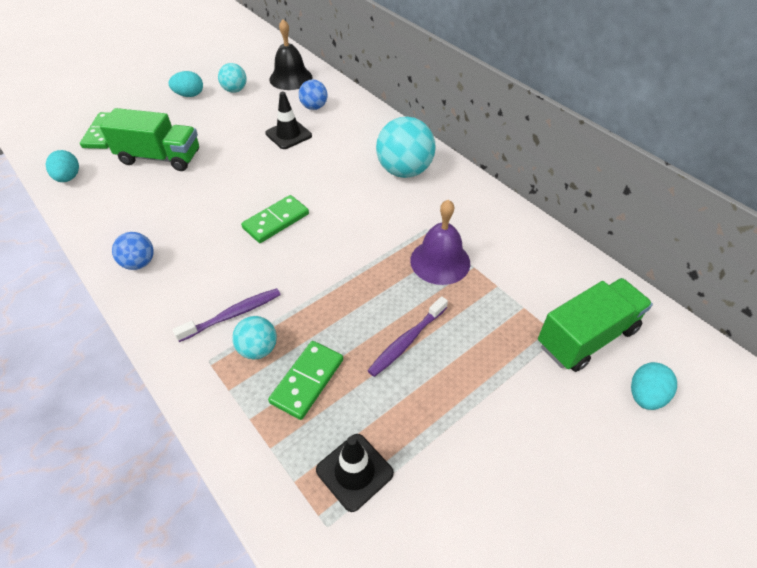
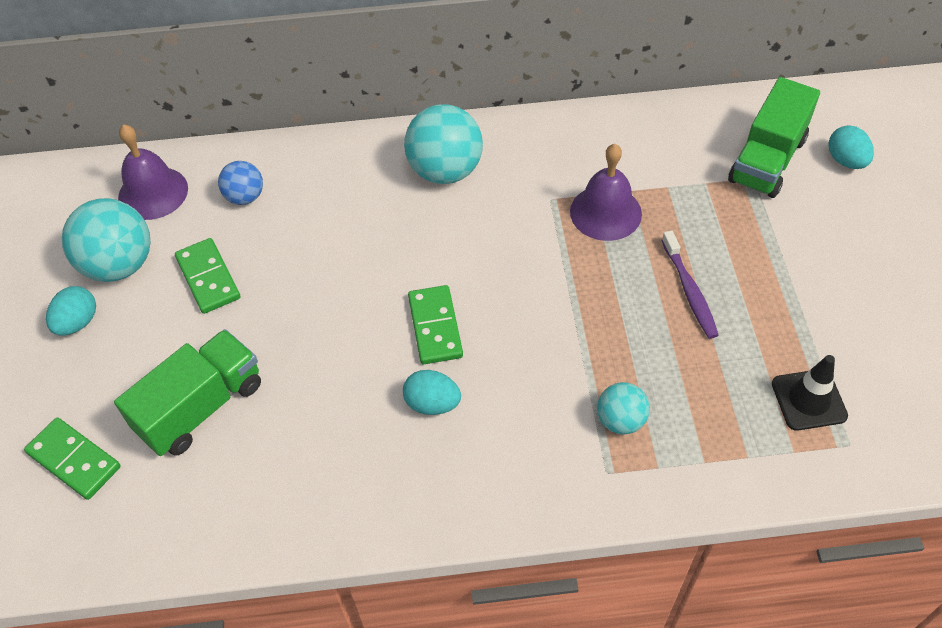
camera: 55 degrees left, 5 degrees up
turquoise egg [46,150,79,182] -> turquoise egg moved to [403,370,461,415]
blue ball [112,232,154,270] -> none
purple toothbrush [173,288,281,342] -> none
turquoise ball [218,63,247,93] -> turquoise ball [62,198,151,282], size x1.79
black traffic cone [265,92,312,149] -> none
green domino [268,341,343,420] -> green domino moved to [175,238,240,314]
black bell [269,19,312,90] -> purple bell [118,124,188,220]
green truck [538,278,653,372] -> green truck turned 150 degrees counterclockwise [728,77,820,198]

